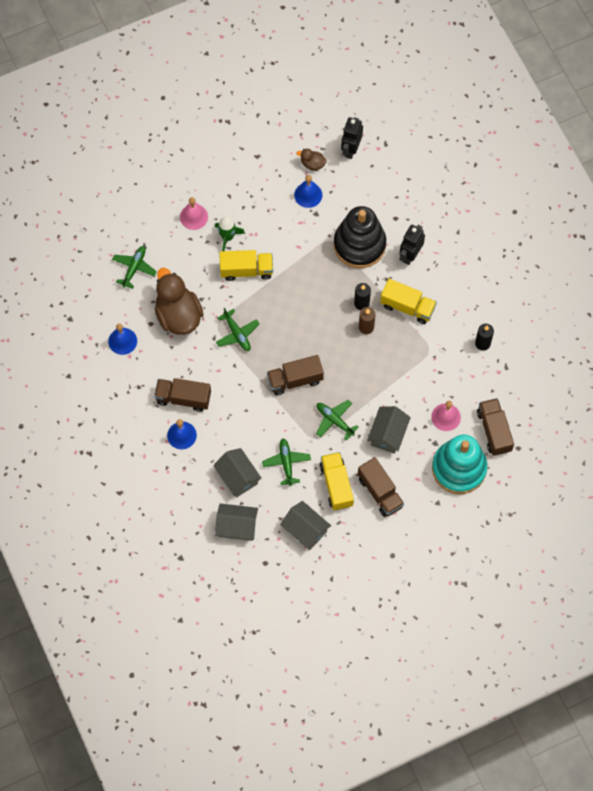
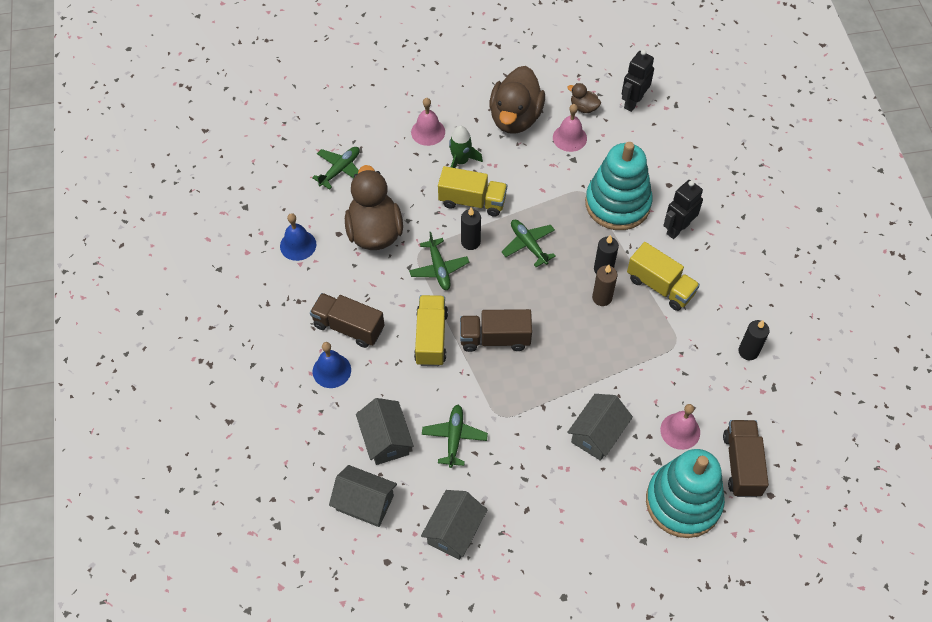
camera: 15 degrees right, 10 degrees down
grey house [280,501,331,550] -> grey house turned 60 degrees clockwise [421,490,487,560]
blue bell [294,175,322,208] -> pink bell [553,104,587,152]
green plane [316,400,359,440] -> green plane moved to [502,220,556,267]
yellow truck [319,452,354,510] -> yellow truck moved to [414,295,448,366]
black stacking toy [334,206,386,268] -> turquoise stacking toy [585,142,653,230]
brown truck [358,457,404,517] -> none
none -> black candle [461,207,481,250]
none -> brown duck [489,66,545,134]

